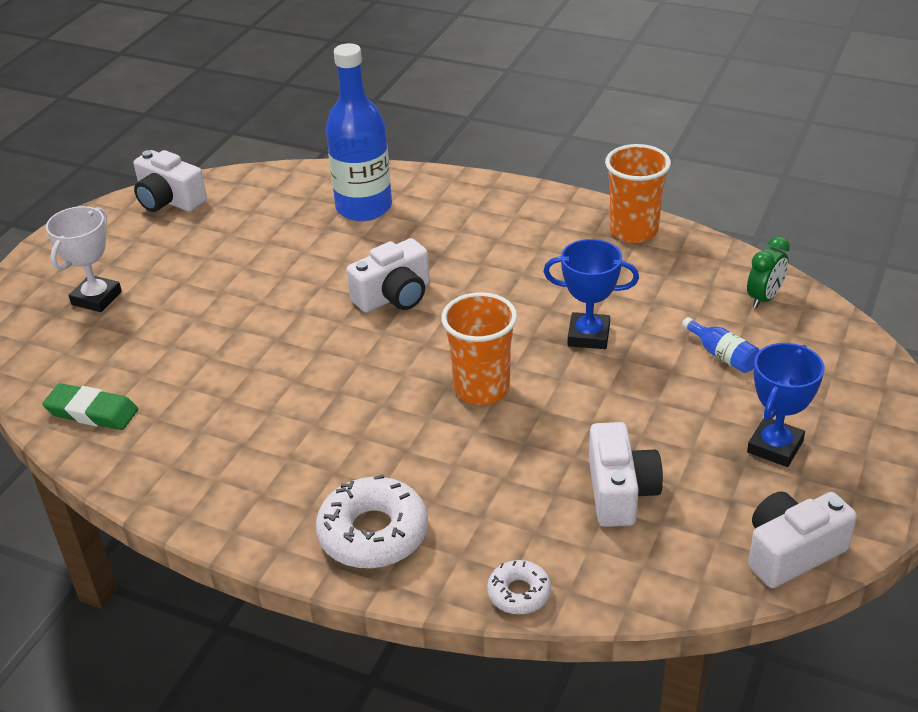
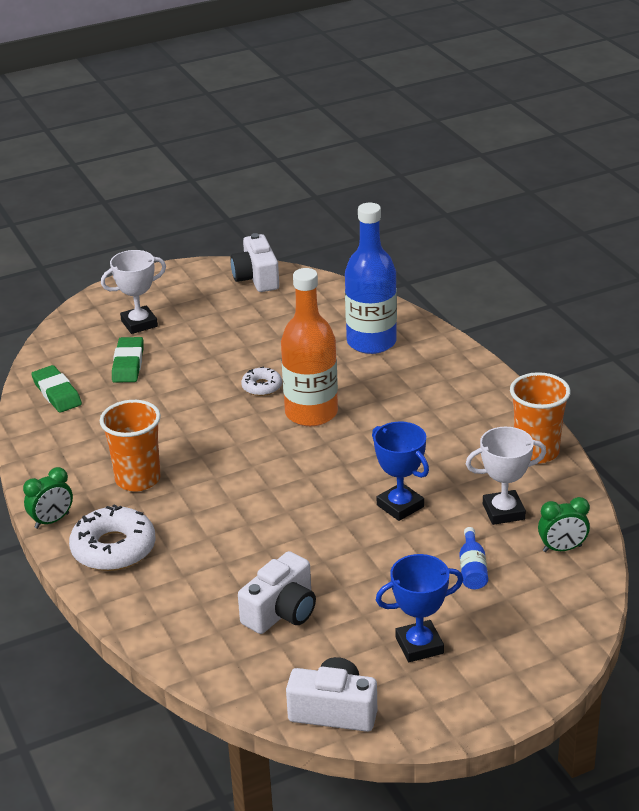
camera: 40 degrees right, 5 degrees down
white camera [347,238,430,313] -> orange bottle [281,268,338,426]
orange cup [441,292,517,405] -> orange cup moved to [100,400,161,491]
white donut [487,560,551,614] -> white donut moved to [241,367,282,396]
none -> green clock [23,467,73,529]
none -> green eraser [112,337,144,383]
none -> white trophy [466,427,546,525]

